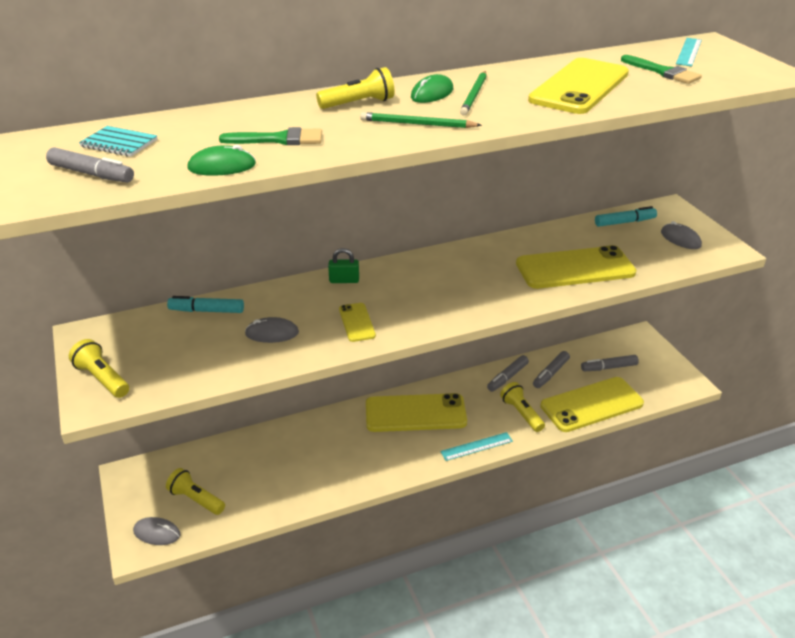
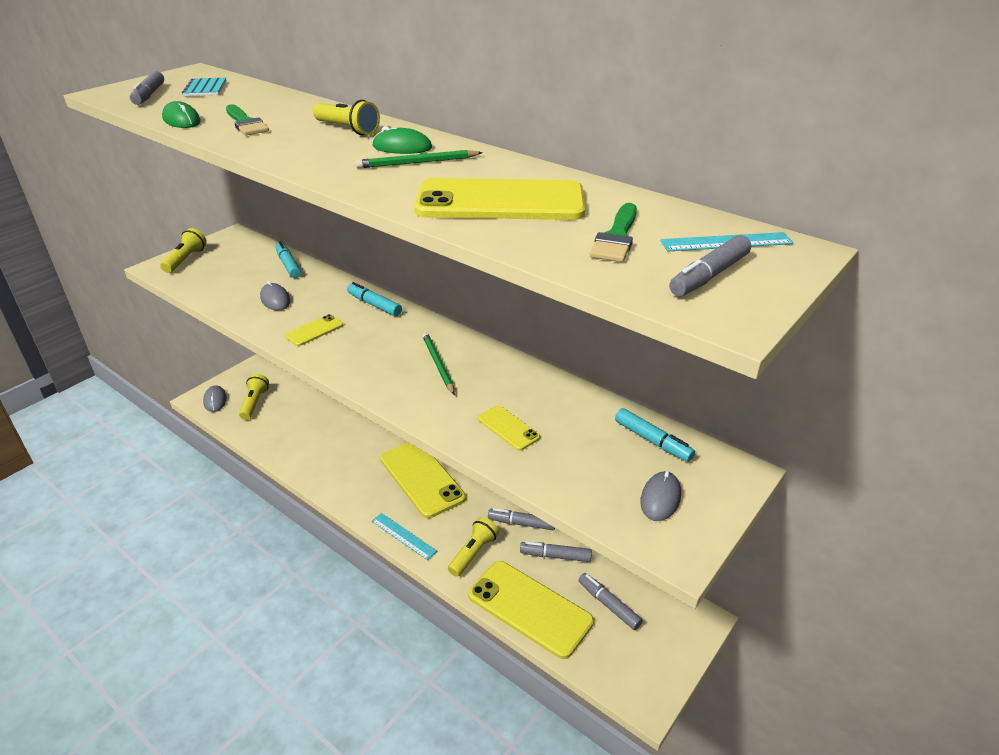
camera: 60 degrees right, 0 degrees up
green padlock [328,248,359,283] -> turquoise marker [347,282,402,316]
green pencil [360,112,482,128] -> green pencil moved to [423,333,455,395]
yellow phone [516,245,636,289] -> yellow phone [478,405,540,451], size x0.47
none -> grey marker [669,235,751,296]

